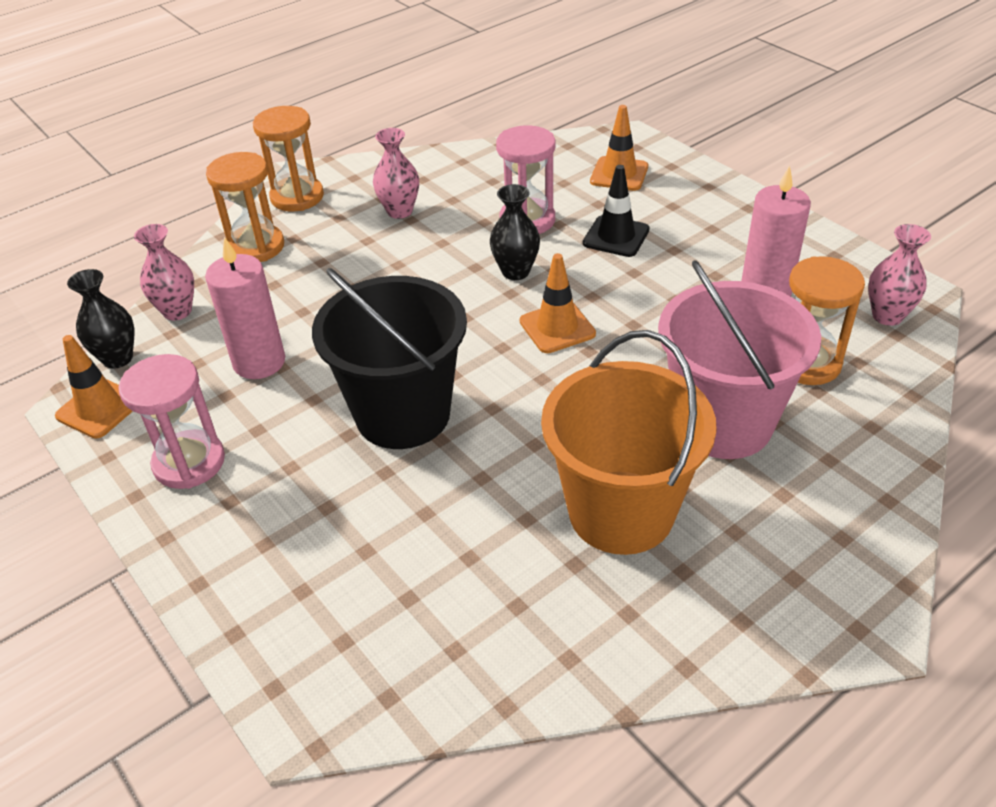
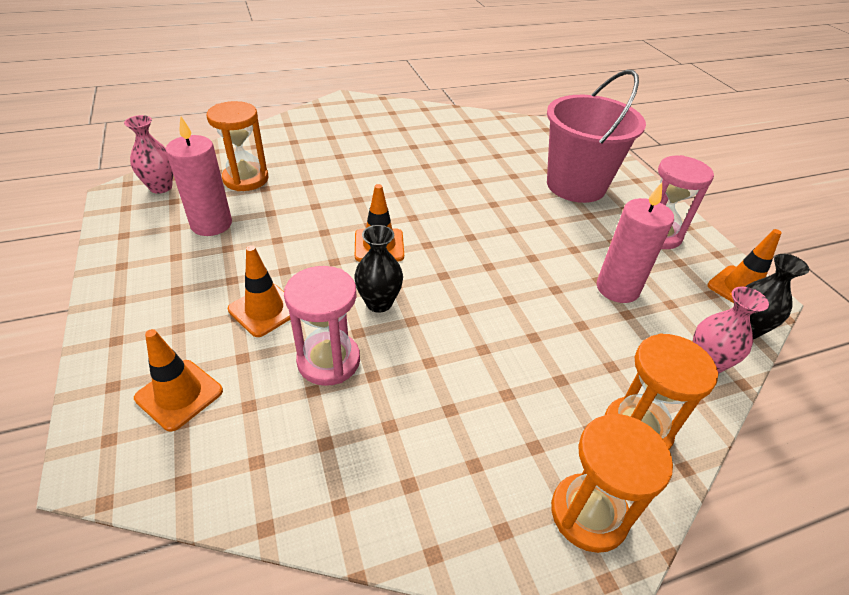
camera: 165 degrees left, 0 degrees up
black bucket [312,268,467,449] -> none
pink vase [373,128,419,219] -> none
orange bucket [541,330,717,555] -> none
black traffic cone [583,165,650,257] -> orange traffic cone [228,245,291,337]
pink bucket [658,260,821,459] -> pink bucket moved to [547,70,646,203]

